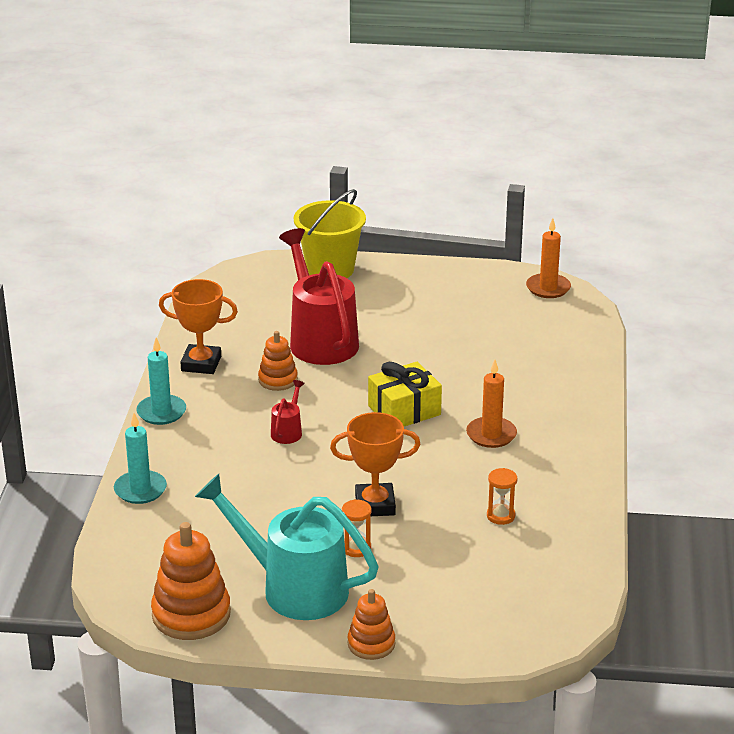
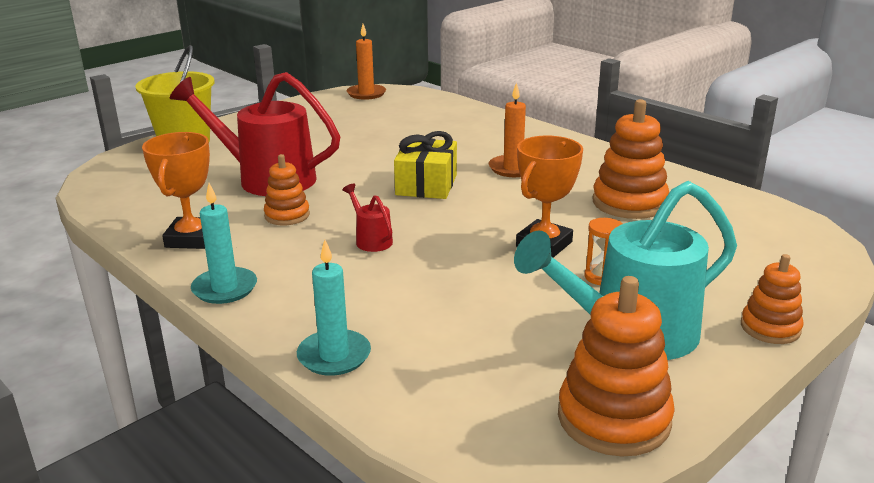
camera: 50 degrees left, 5 degrees down
orange trophy [159,279,238,374] -> orange trophy turned 45 degrees counterclockwise [142,132,210,249]
orange hourglass [487,468,517,525] -> orange stacking toy [593,99,669,219]

